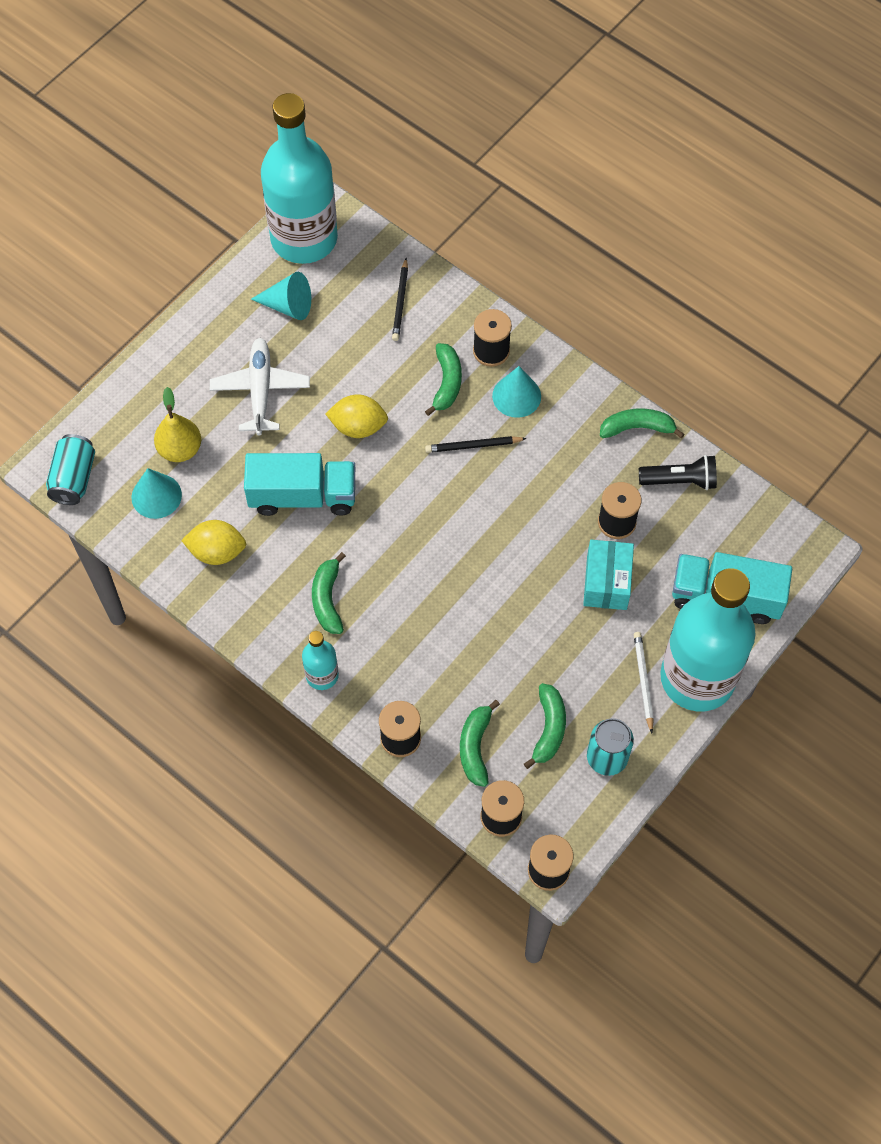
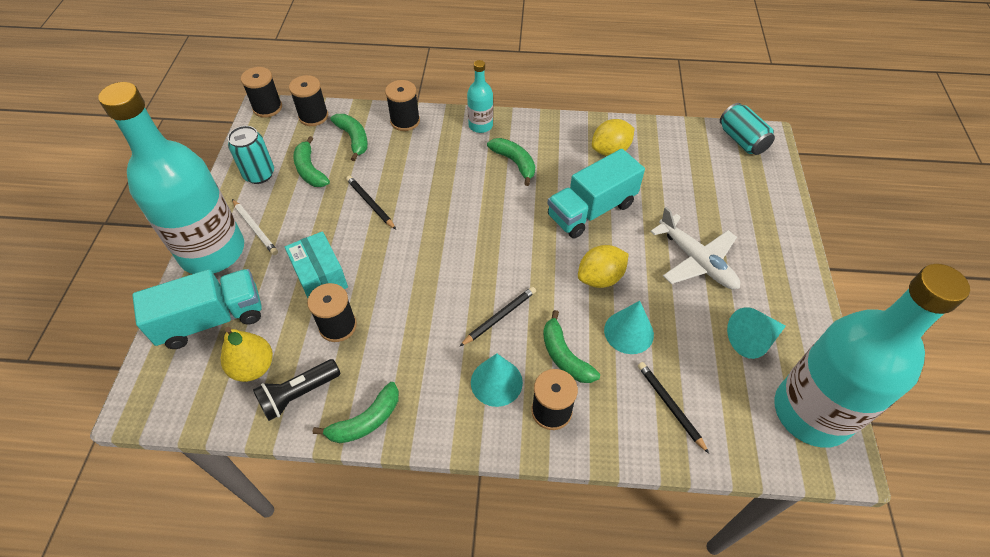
camera: 145 degrees right, 10 degrees down
turquoise cone [131,468,182,519] -> turquoise cone moved to [604,301,654,354]
yellow pear [154,387,201,462] -> yellow pear moved to [221,327,273,382]
none -> black pencil [346,176,396,230]

